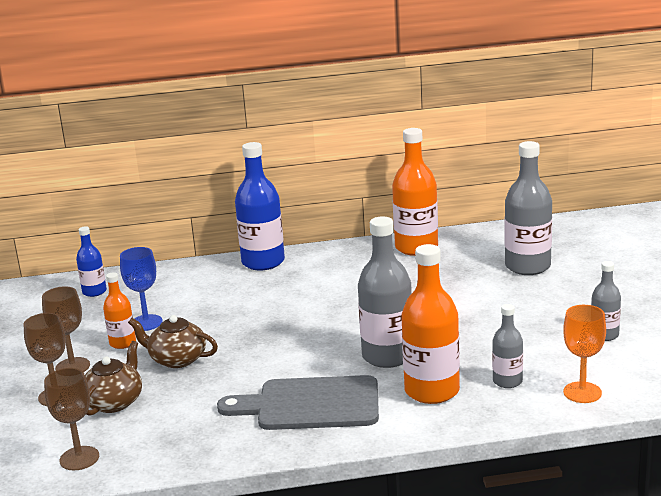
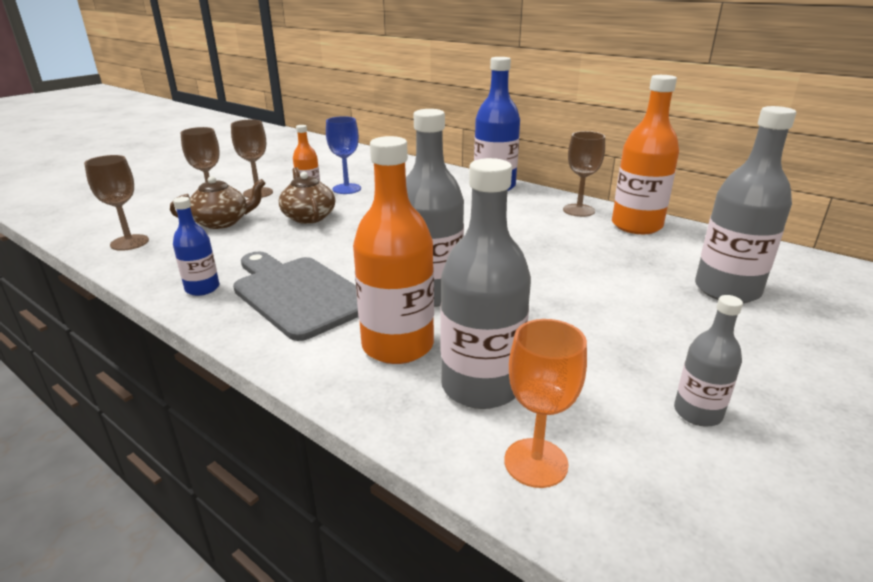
camera: 45 degrees right, 5 degrees up
blue bottle [76,226,107,297] -> blue bottle moved to [173,197,219,296]
grey bottle [492,304,523,388] -> grey bottle [441,158,531,409], size x1.84
none -> brown goblet [563,131,605,217]

